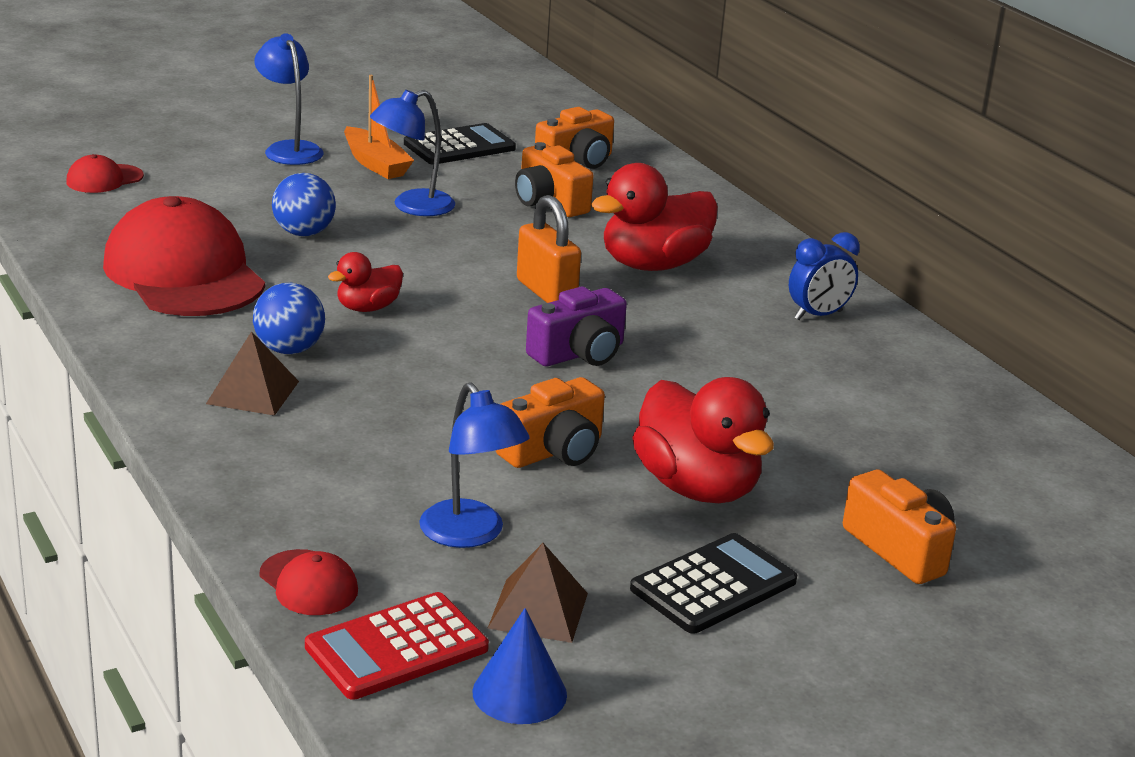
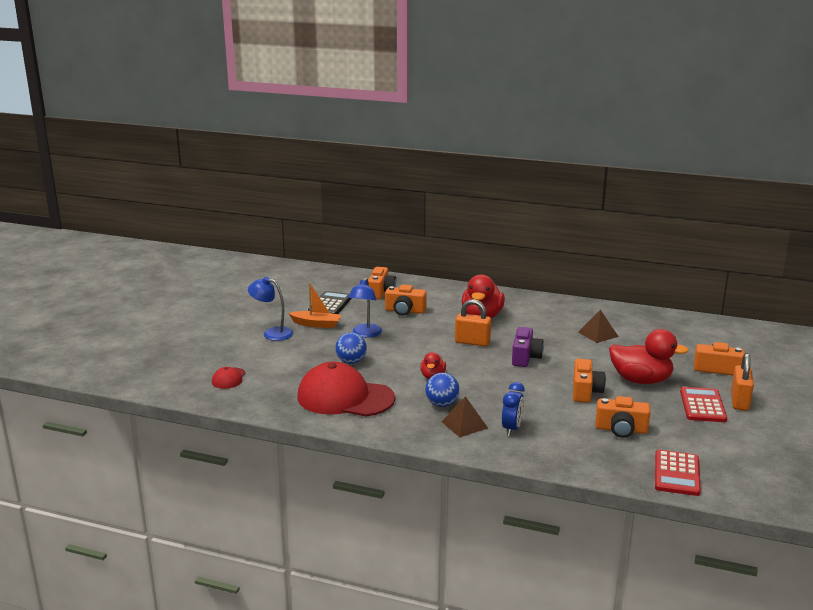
camera: 40 degrees left, 5 degrees down
red cap [259,549,358,615] -> none
blue lamp [419,382,530,548] -> orange camera [595,396,650,438]
blue cone [472,608,567,724] -> none
brown pyramid [487,543,588,643] -> brown pyramid moved to [578,309,619,343]
black calculator [630,533,797,634] -> red calculator [680,387,727,422]
blue clock [789,232,860,320] -> blue clock moved to [502,382,525,436]
none -> orange padlock [731,353,754,411]

